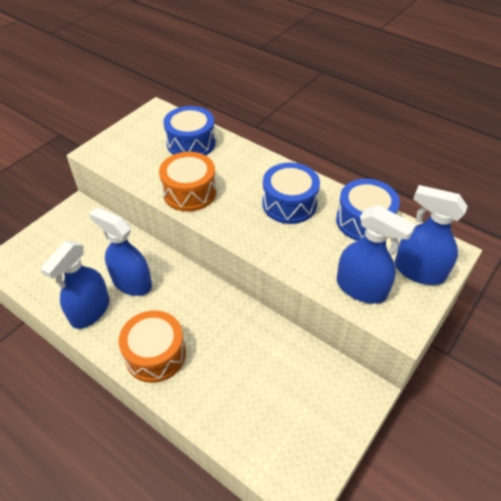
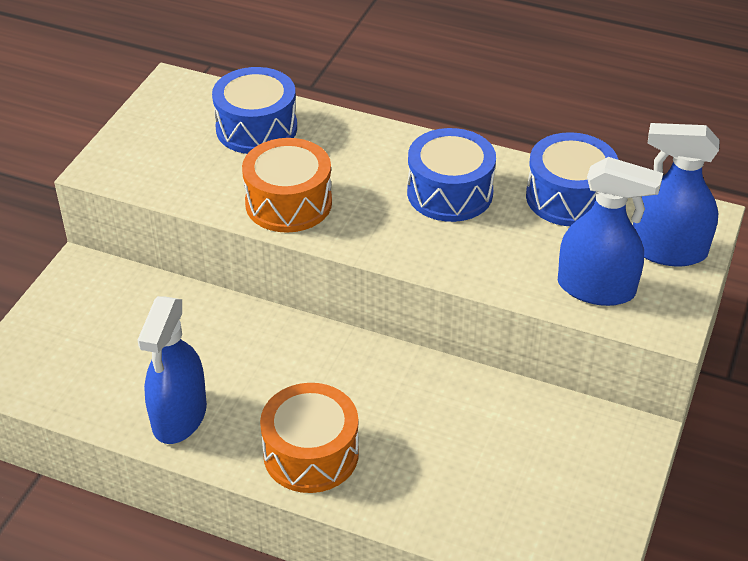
camera: 15 degrees left, 5 degrees down
blue spray bottle [89,207,152,296] -> none

